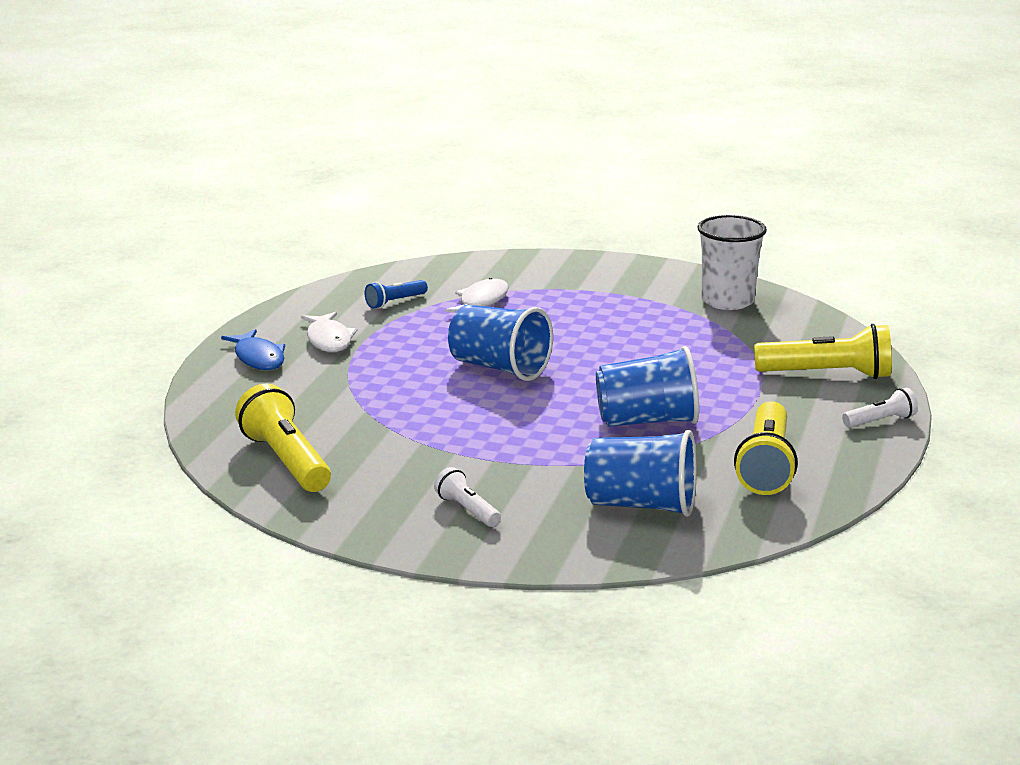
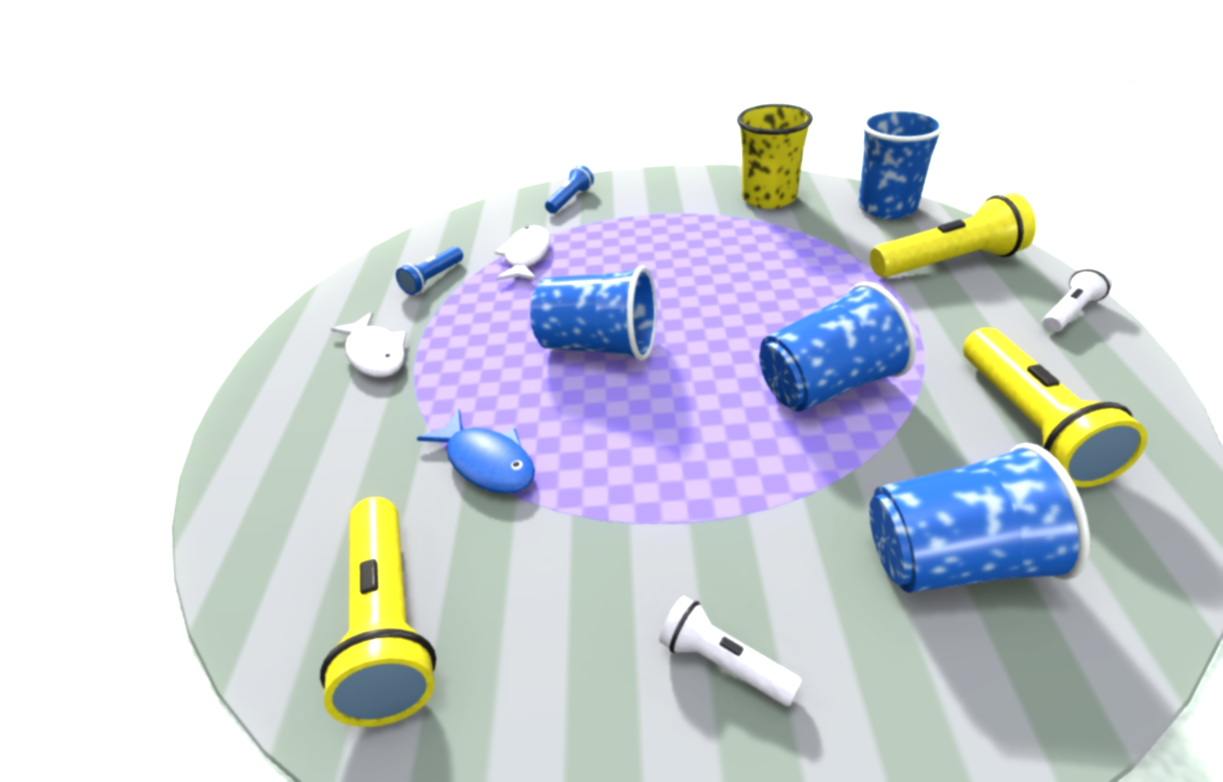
camera: 15 degrees left, 15 degrees up
blue fish [221,329,285,370] -> blue fish moved to [417,409,535,494]
yellow flashlight [235,384,331,492] -> yellow flashlight turned 150 degrees counterclockwise [320,497,436,727]
white cup [697,215,767,310] -> yellow cup [737,104,813,209]
none -> blue flashlight [545,165,594,213]
none -> blue cup [858,109,945,219]

